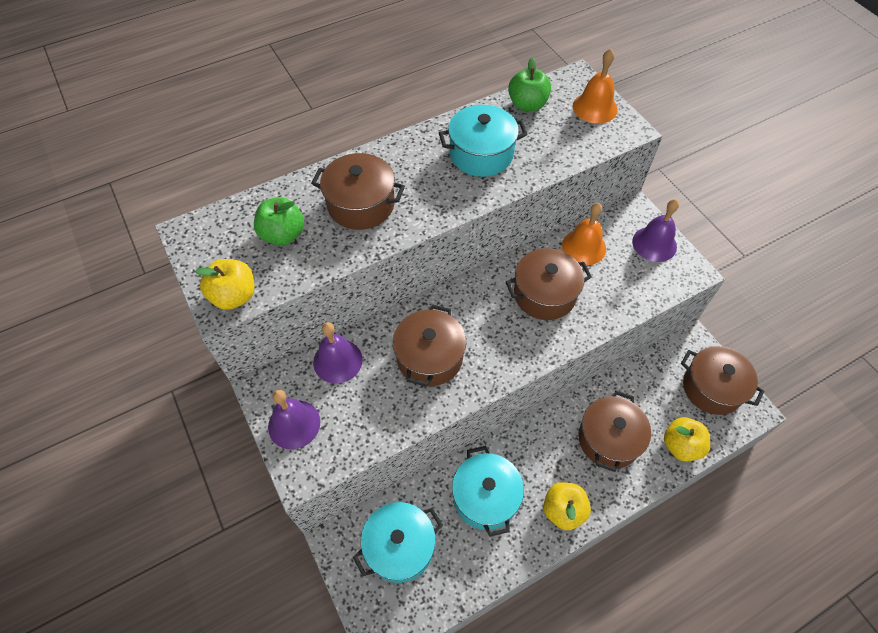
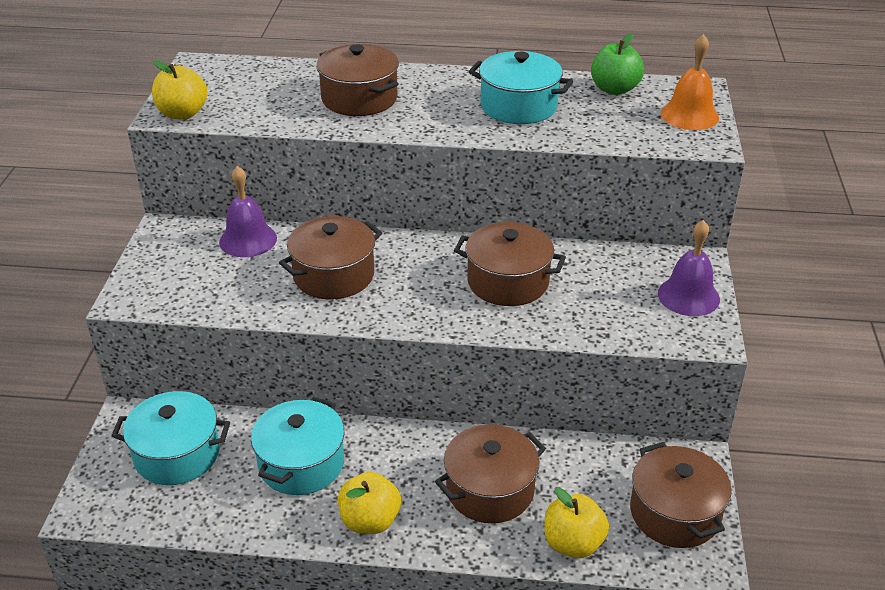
camera: 35 degrees right, 20 degrees down
green apple [254,197,304,246] -> none
purple bell [268,390,320,449] -> none
orange bell [562,203,606,265] -> none

